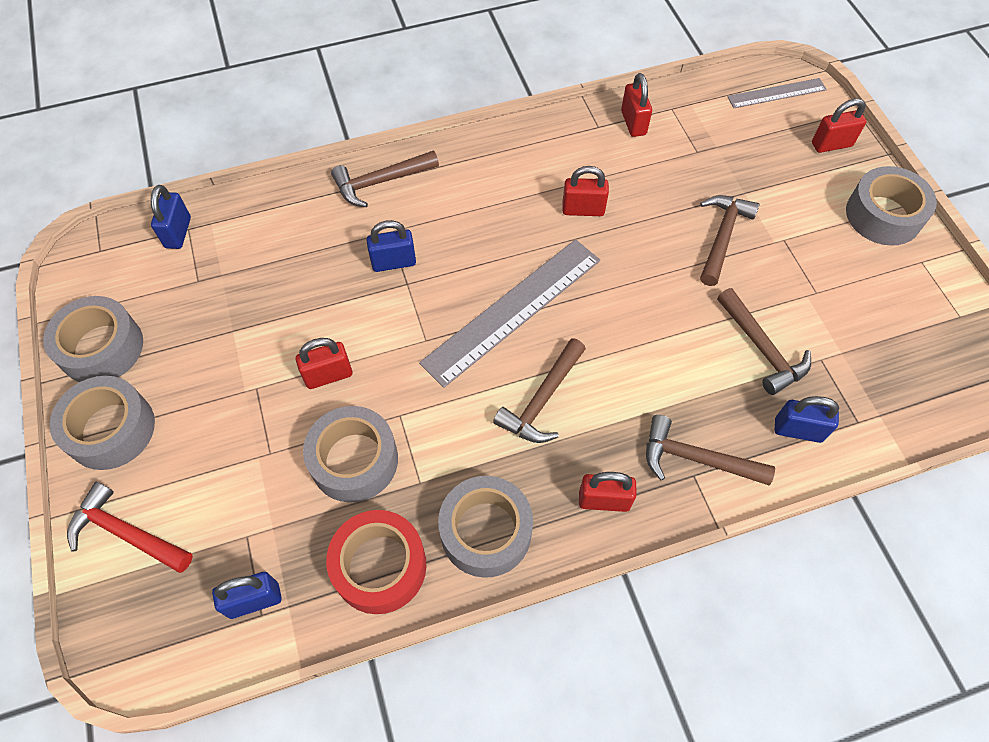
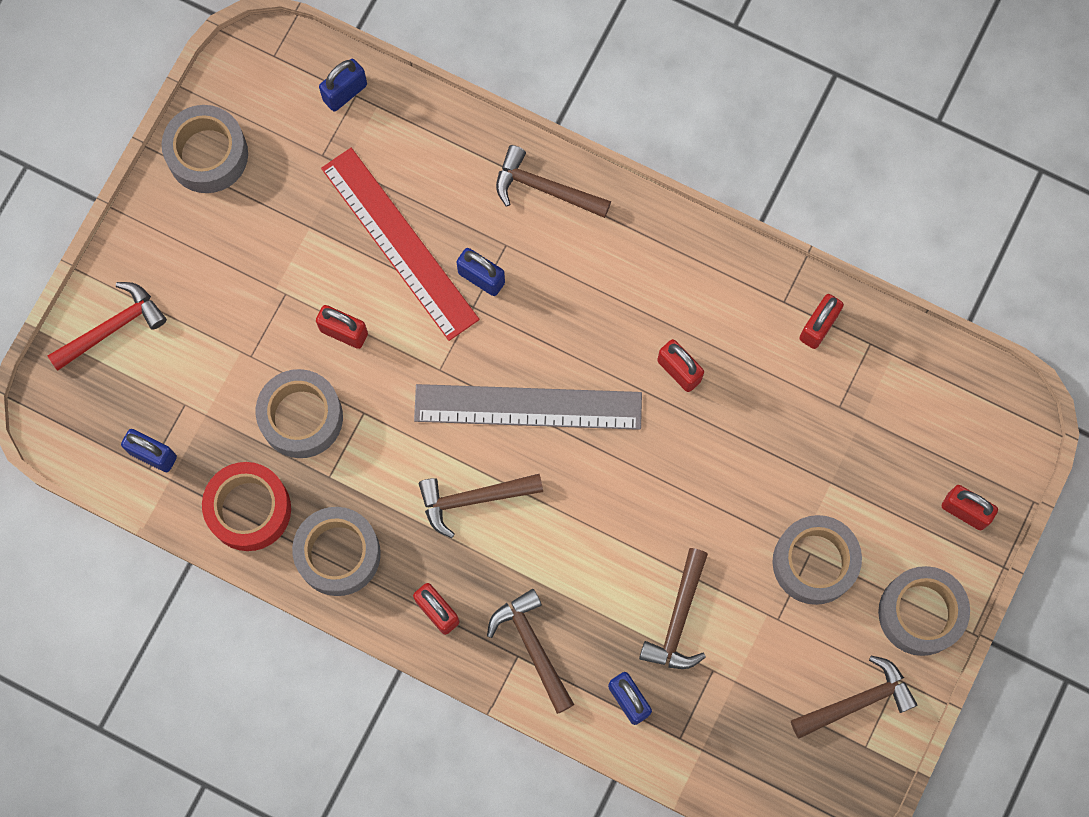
camera: 45 degrees right, 15 degrees up
grey tape [50,376,155,470] -> grey tape moved to [773,515,862,605]
red hammer [67,482,193,573] -> red hammer turned 75 degrees clockwise [48,282,167,371]
brown hammer [700,195,759,286] -> brown hammer moved to [791,656,917,738]
grey ruler [727,78,827,108] -> none
none -> red ruler [321,148,479,341]

